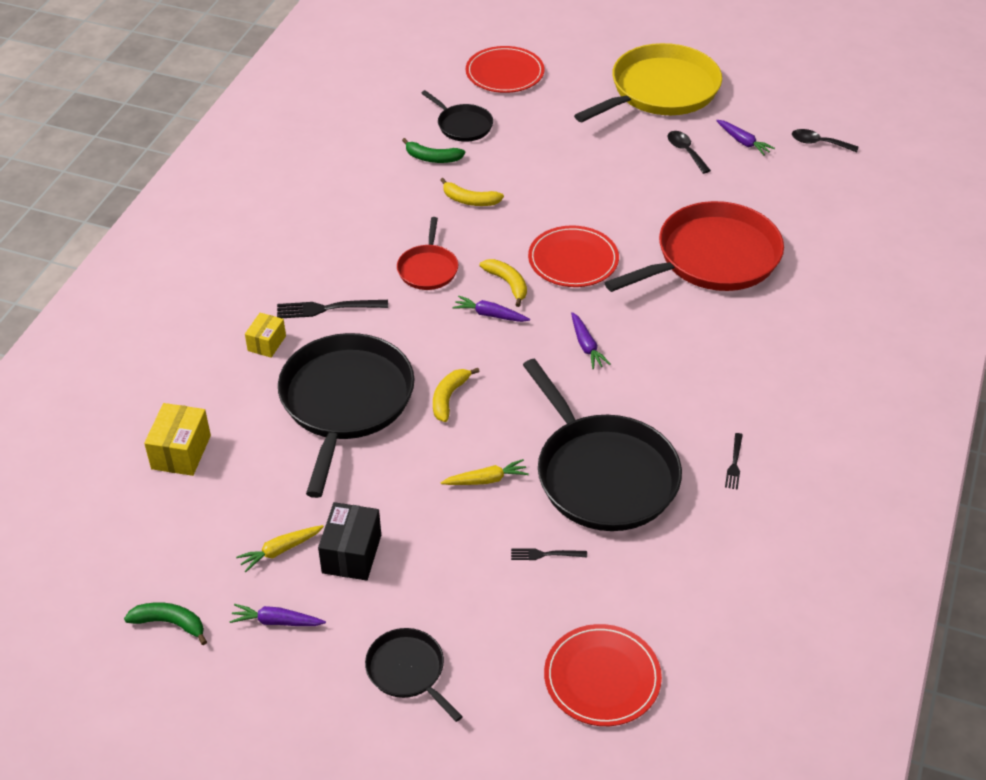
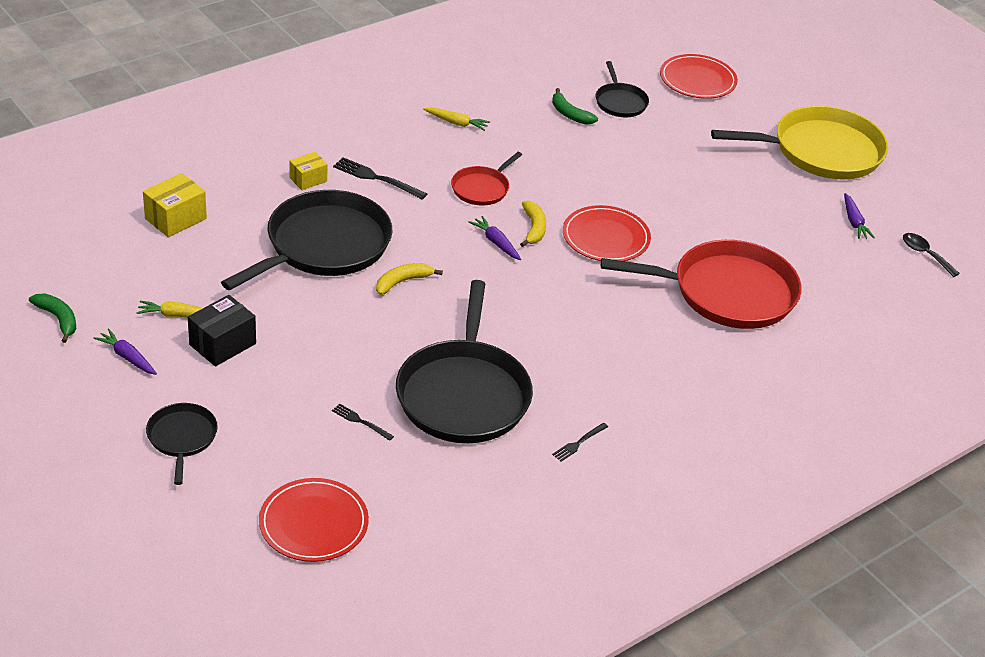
camera: 30 degrees right, 5 degrees down
yellow banana [440,178,504,206] -> none
yellow carrot [440,459,529,485] -> yellow carrot moved to [423,107,490,131]
purple carrot [571,312,611,369] -> none
black spoon [668,131,711,174] -> none

